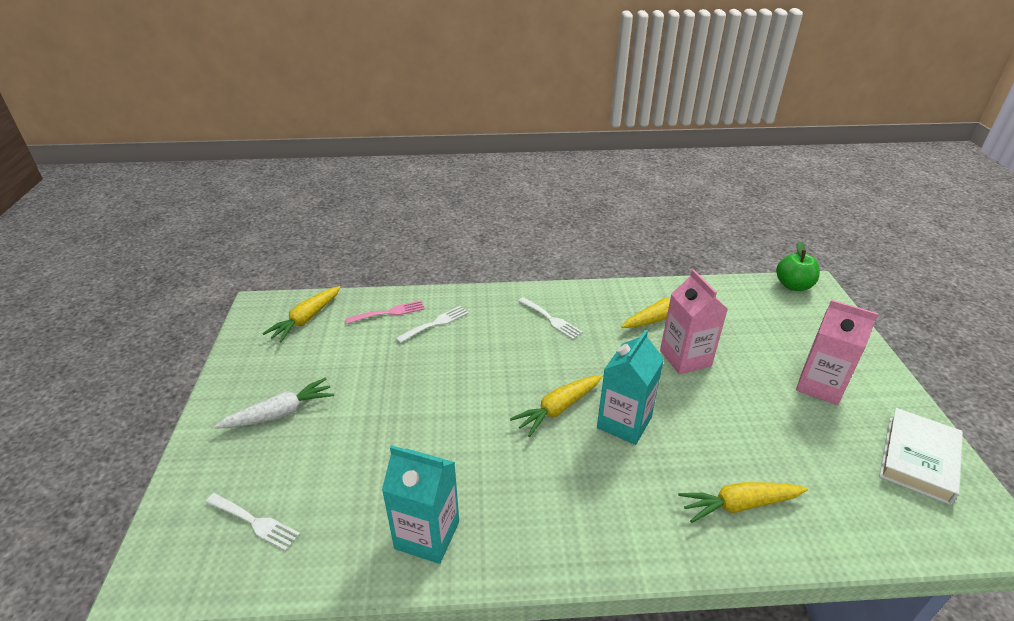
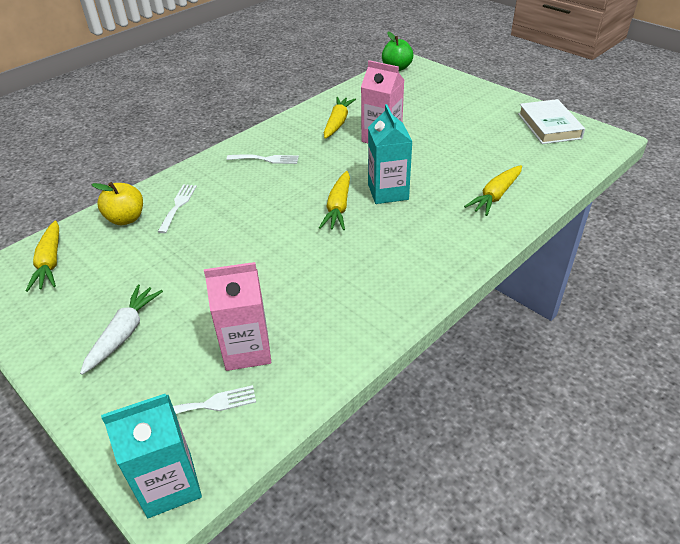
camera: 40 degrees left, 5 degrees up
pink fork [345,300,425,324] -> yellow apple [91,182,143,225]
turquoise carton [382,445,459,564] -> turquoise carton moved to [101,394,202,518]
pink carton [796,300,878,405] -> pink carton moved to [204,262,271,371]

